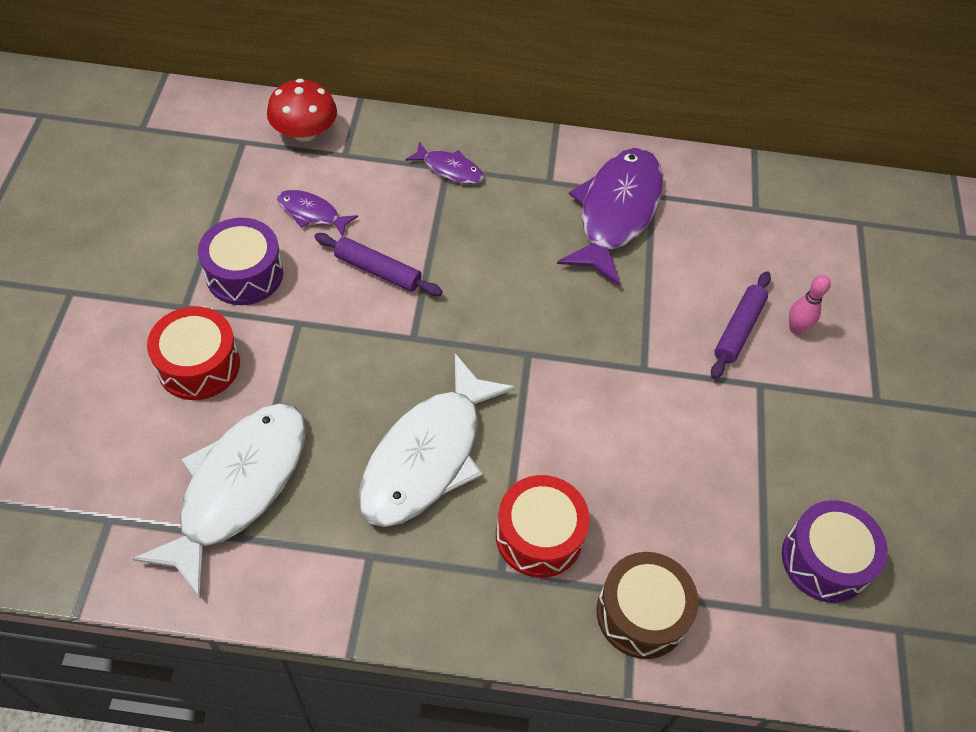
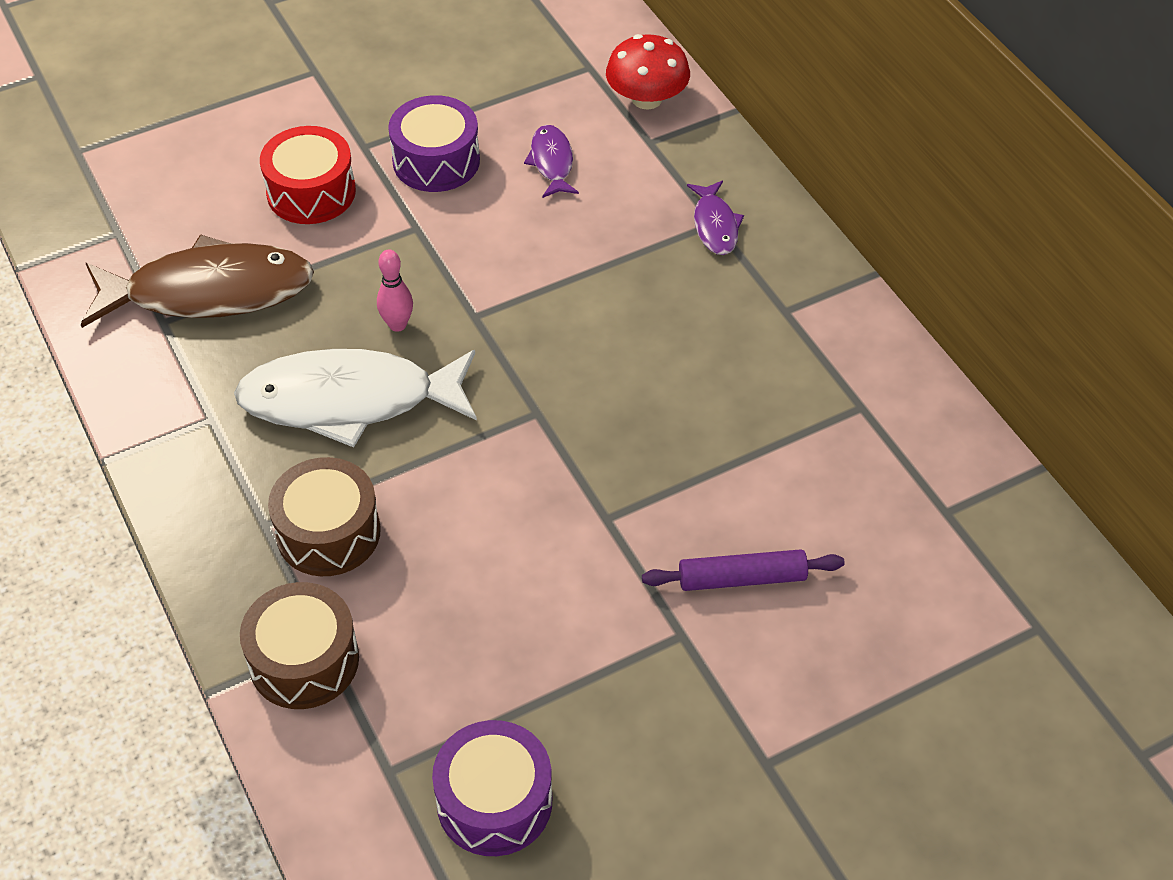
camera: 60 degrees right, 5 degrees down
white fish [132,403,306,598] -> brown fish [81,234,314,328]
purple rolling pin [314,233,443,296] -> none
red drum [496,475,590,578] -> brown drum [268,457,381,576]
purple fish [557,148,663,286] -> none
pink bowling pin [789,275,831,335] -> pink bowling pin moved to [377,249,413,332]

